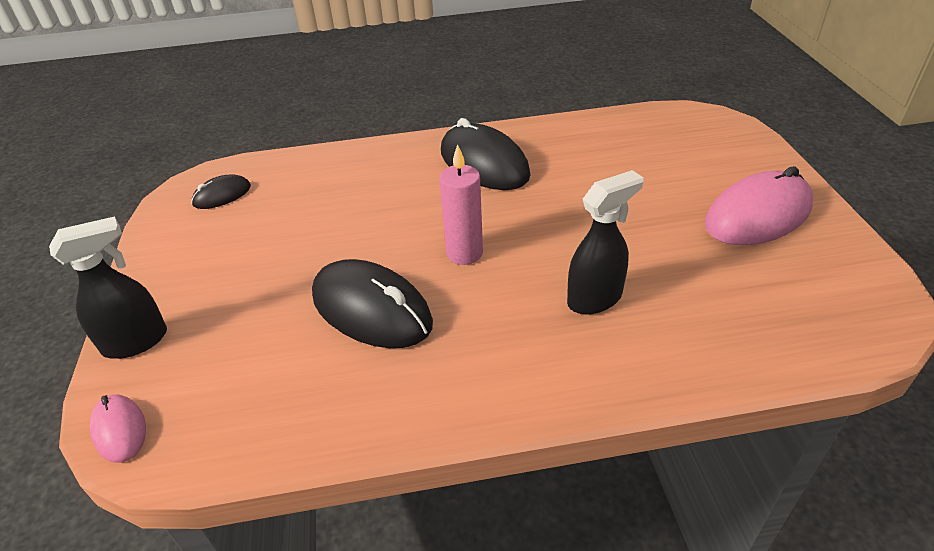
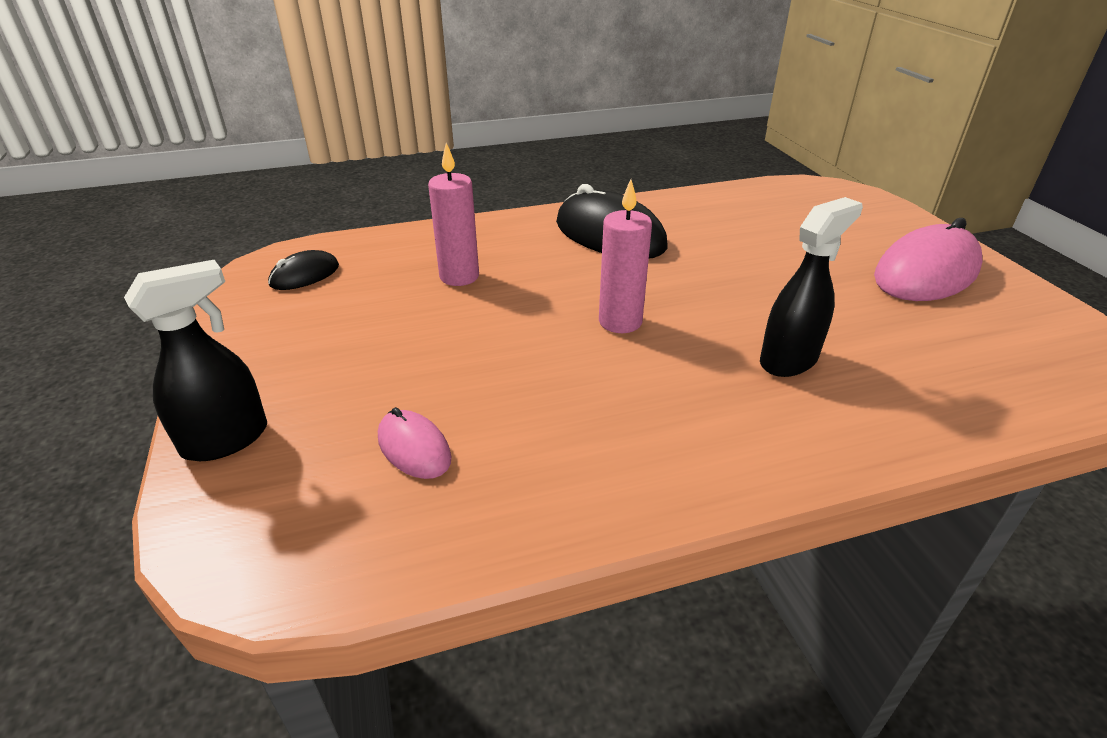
camera: 10 degrees left, 5 degrees down
pink mouse [90,394,146,463] -> pink mouse moved to [378,407,451,479]
black mouse [312,259,433,348] -> none
none -> pink candle [428,143,479,286]

